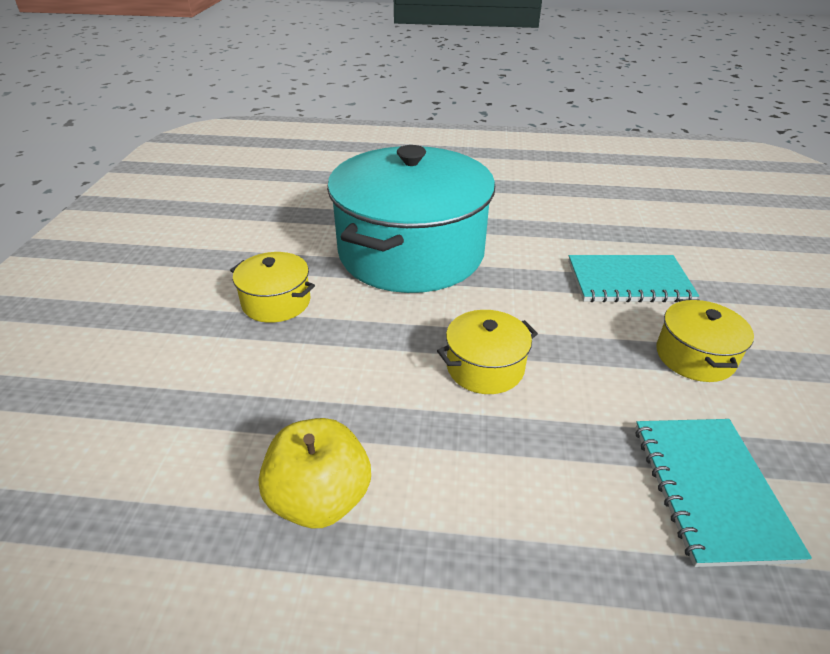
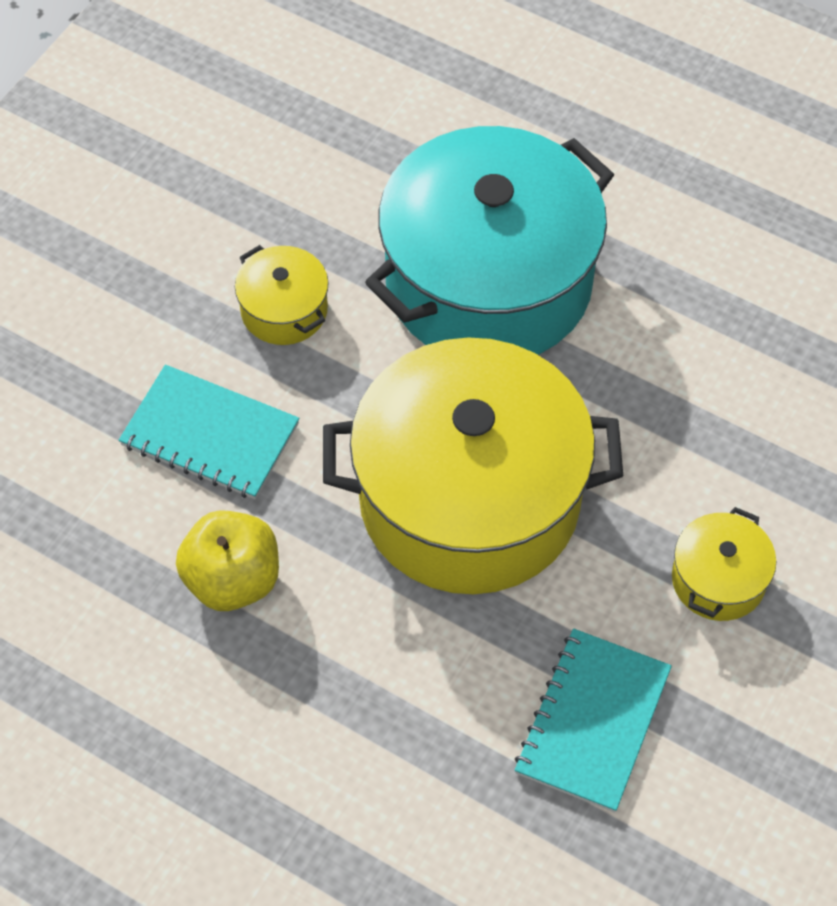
camera: 25 degrees right, 20 degrees up
yellow pot [437,310,538,394] -> yellow pot [323,337,623,594], size x2.39
turquoise notebook [568,255,699,302] -> turquoise notebook moved to [119,365,299,499]

